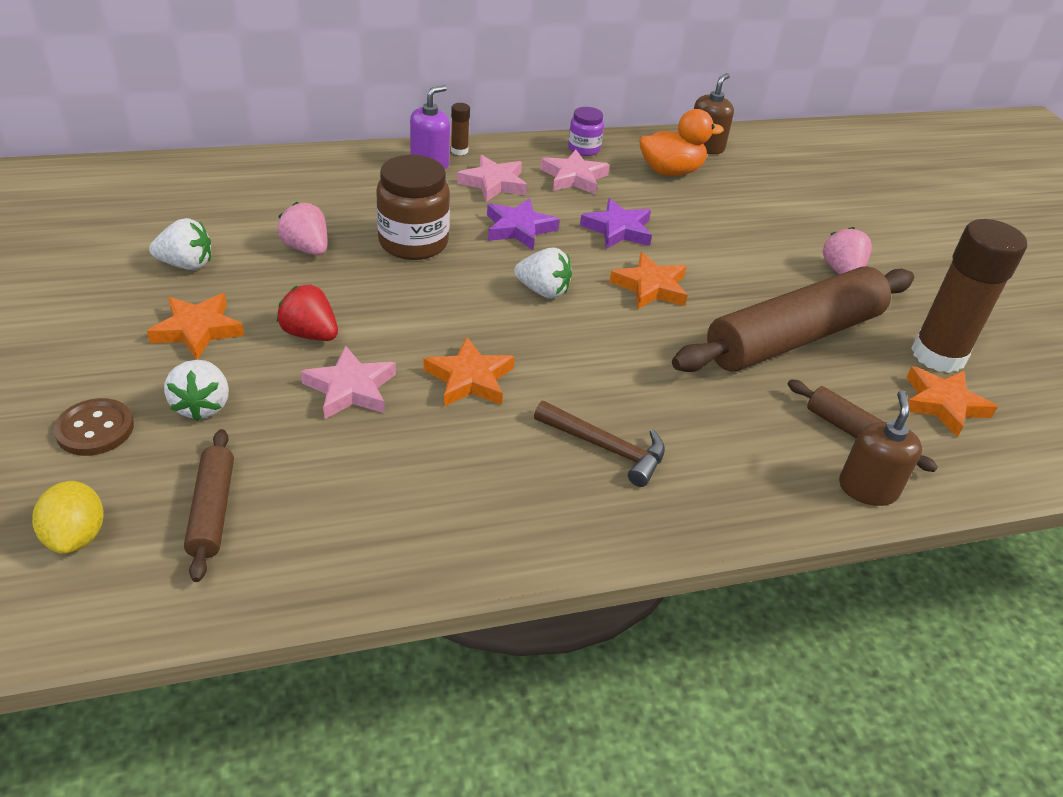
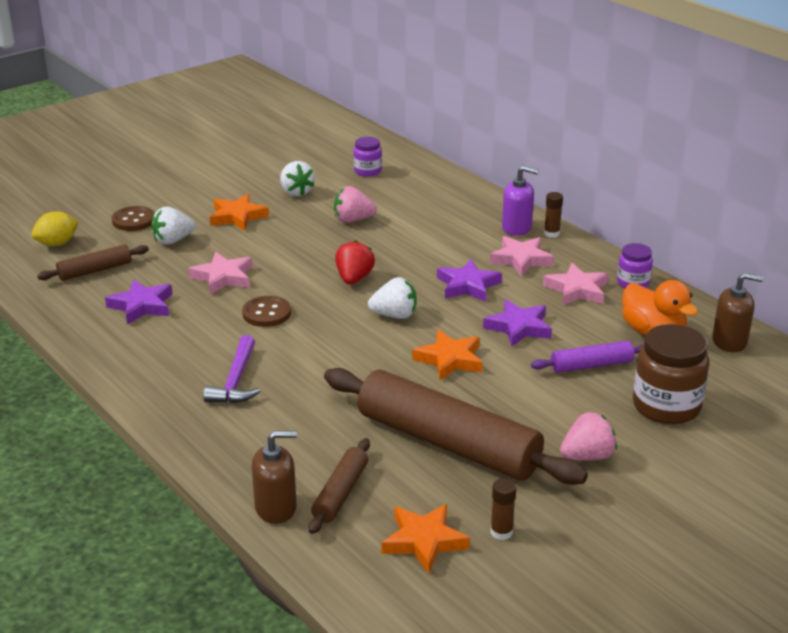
camera: 70 degrees right, 10 degrees down
pink strawberry [277,202,327,255] -> pink strawberry turned 120 degrees counterclockwise [334,186,377,223]
red strawberry [277,285,338,341] -> red strawberry moved to [335,240,375,284]
brown jar [376,155,450,260] -> brown jar moved to [633,324,709,424]
orange star [423,337,515,406] -> brown button [242,296,291,327]
white strawberry [514,248,572,299] -> white strawberry turned 90 degrees counterclockwise [368,277,417,319]
brown hammer [534,401,665,487] -> purple hammer [204,335,261,403]
brown glue stick [911,219,1027,373] -> brown glue stick [490,478,516,540], size x0.41
none -> purple star [105,279,172,325]
none -> purple jar [353,137,382,177]
none -> purple rolling pin [531,341,642,373]

